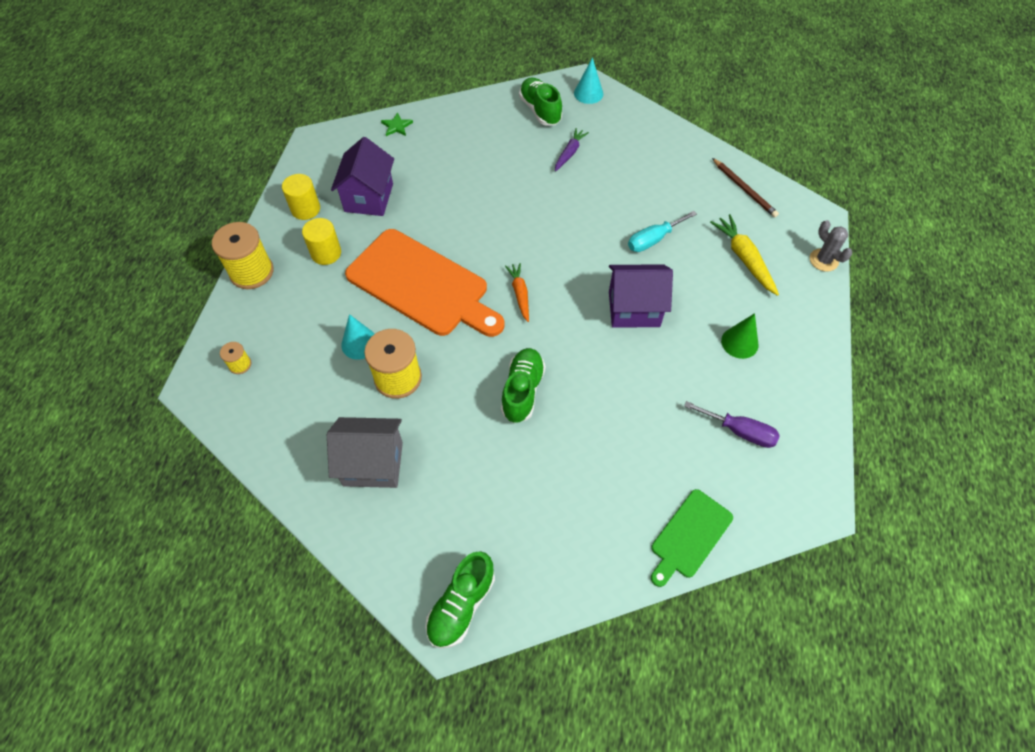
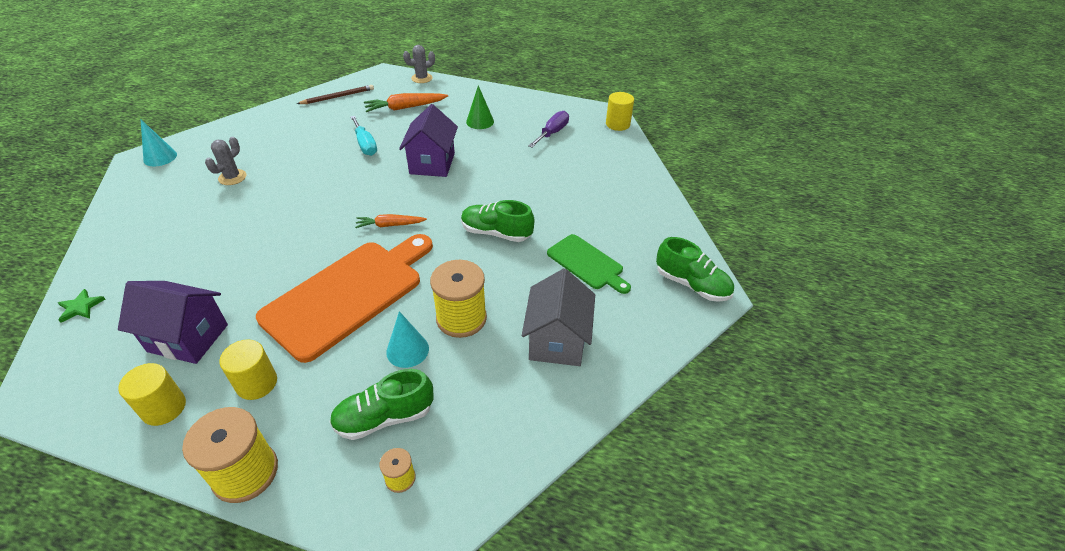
camera: 85 degrees left, 15 degrees down
green shoe [519,77,562,125] -> green shoe moved to [329,369,434,440]
purple carrot [555,128,589,172] -> grey cactus [205,137,246,185]
green cutting board [651,489,733,587] -> green cutting board moved to [547,234,631,294]
yellow carrot [710,214,779,296] -> orange carrot [364,93,448,112]
none -> yellow cylinder [606,92,634,131]

